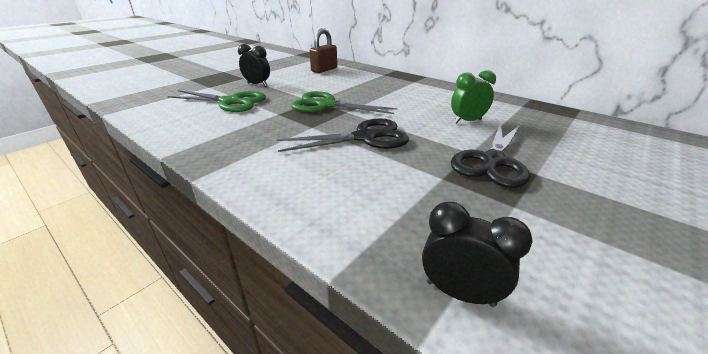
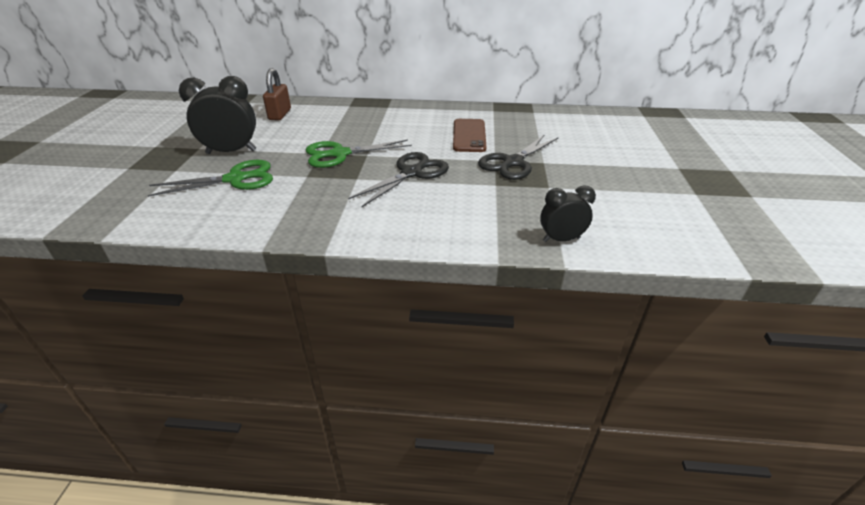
camera: 35 degrees left, 5 degrees up
black clock [238,44,270,87] -> black clock [179,76,256,154], size x1.64
green clock [451,70,496,124] -> brown phone [453,119,486,152]
black scissors [451,122,530,188] -> black scissors turned 45 degrees clockwise [478,134,558,180]

